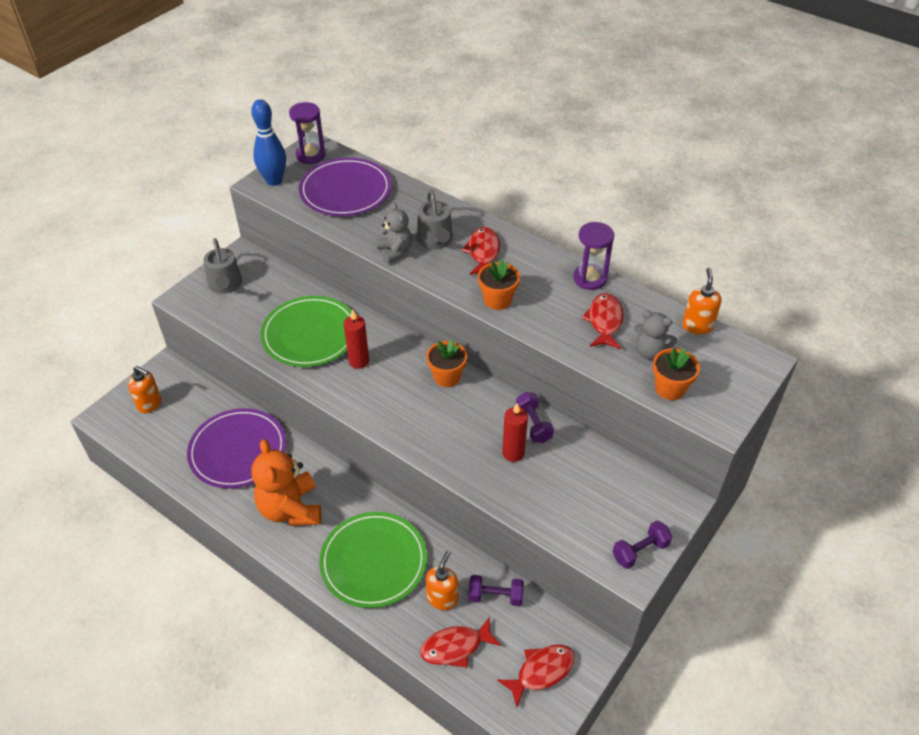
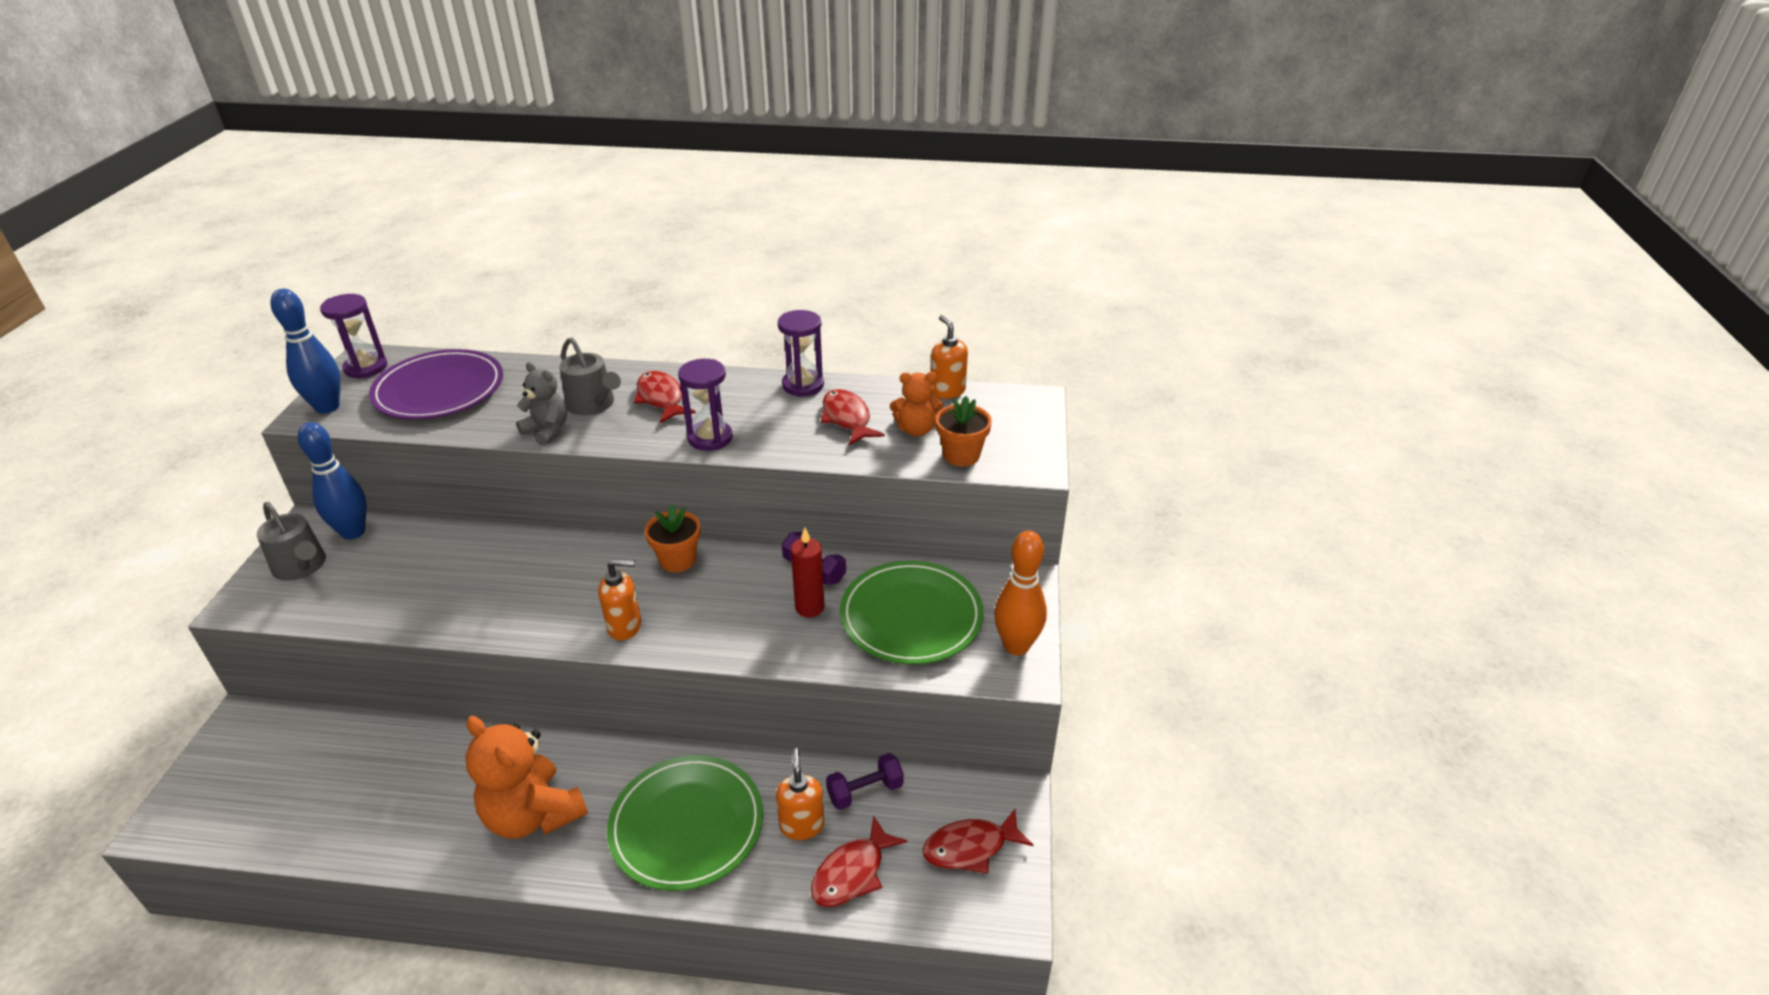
camera: 30 degrees left, 10 degrees down
orange soap dispenser [128,366,161,413] -> orange soap dispenser moved to [598,559,641,640]
purple plate [187,408,286,488] -> none
green plate [260,296,352,367] -> green plate moved to [840,560,984,664]
red candle [344,309,369,369] -> none
orange flower pot [478,259,520,310] -> purple hourglass [678,359,733,451]
red fish [497,645,575,708] -> red fish turned 135 degrees counterclockwise [922,809,1033,873]
purple dumbbell [613,521,672,569] -> orange bowling pin [994,531,1047,655]
grey teddy bear [634,310,677,360] -> orange teddy bear [890,372,943,436]
none -> blue bowling pin [298,422,366,540]

